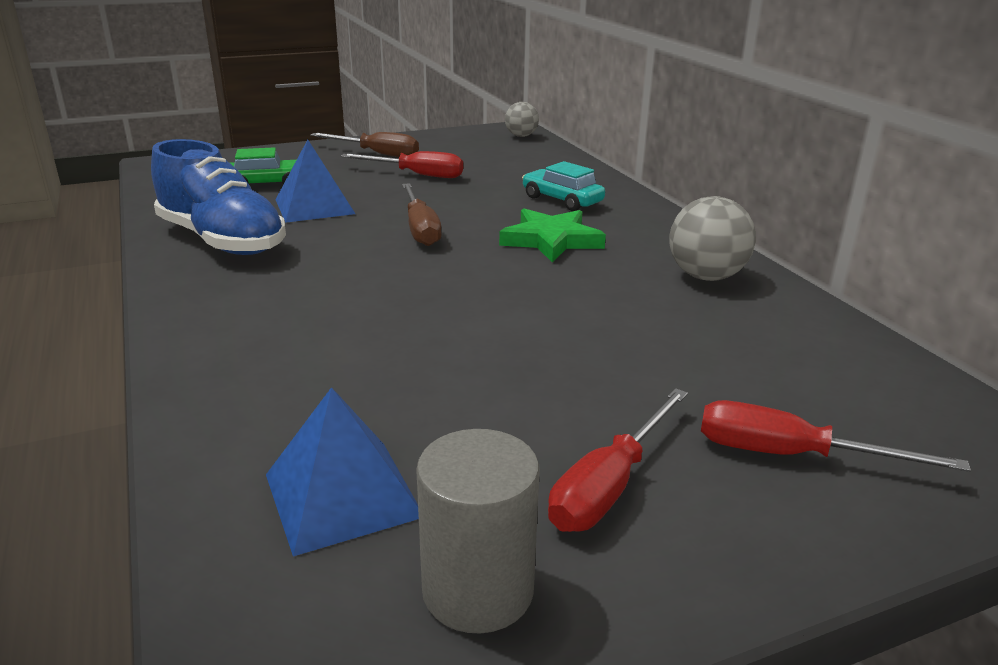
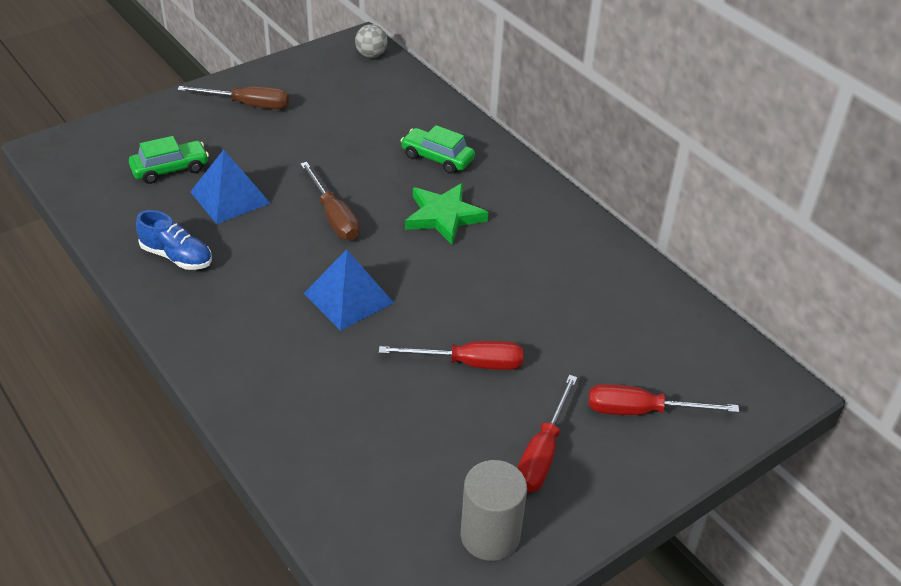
camera: 15 degrees left, 15 degrees up
blue shoe [151,139,286,255] -> blue shoe [136,210,212,270], size x0.56
blue pyramid [266,387,419,556] -> blue pyramid moved to [304,250,394,331]
red screwdriver [341,151,463,178] -> red screwdriver moved to [379,341,523,370]
turquoise car [522,161,605,211] -> green car [400,125,475,174]
grey ball [669,196,756,281] -> none

